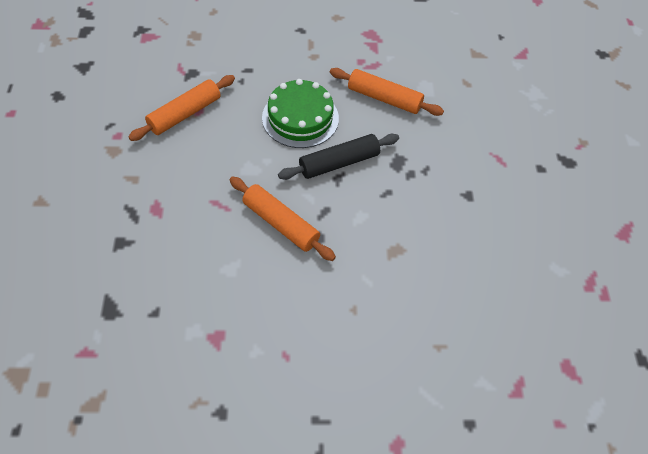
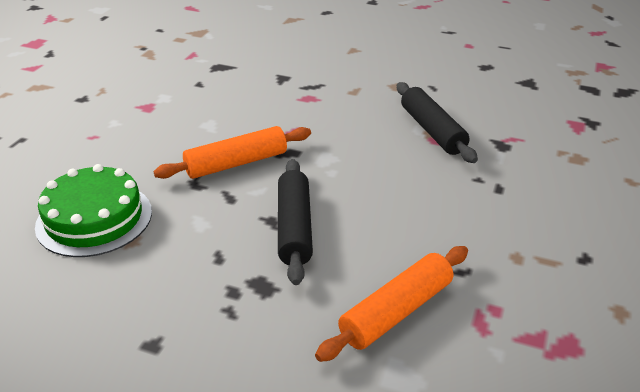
camera: 115 degrees right, 20 degrees down
orange rolling pin [128,75,235,141] -> black rolling pin [397,82,478,163]
green cake [262,79,339,148] -> green cake moved to [35,164,152,257]

